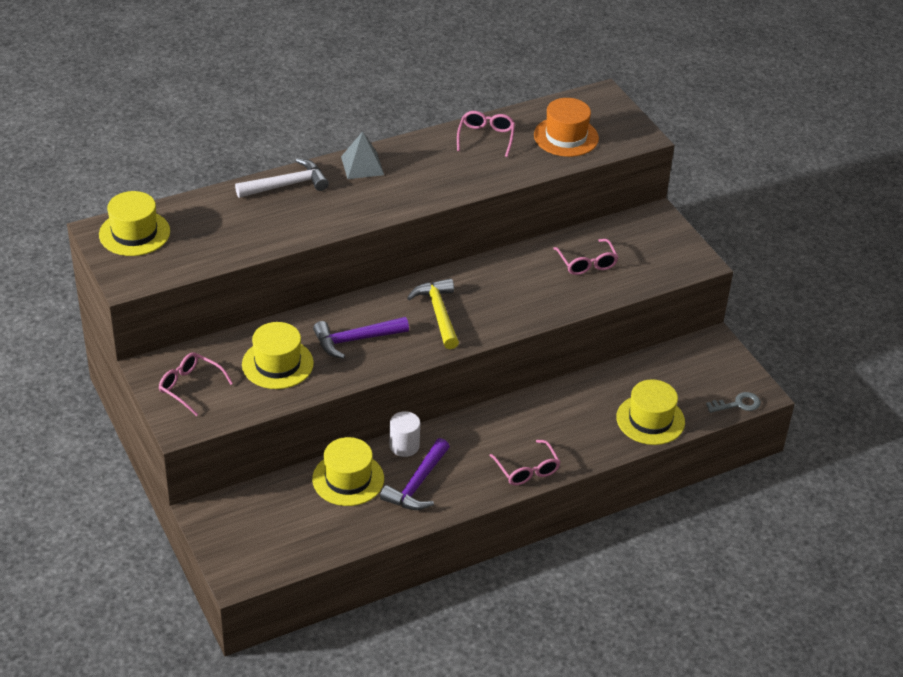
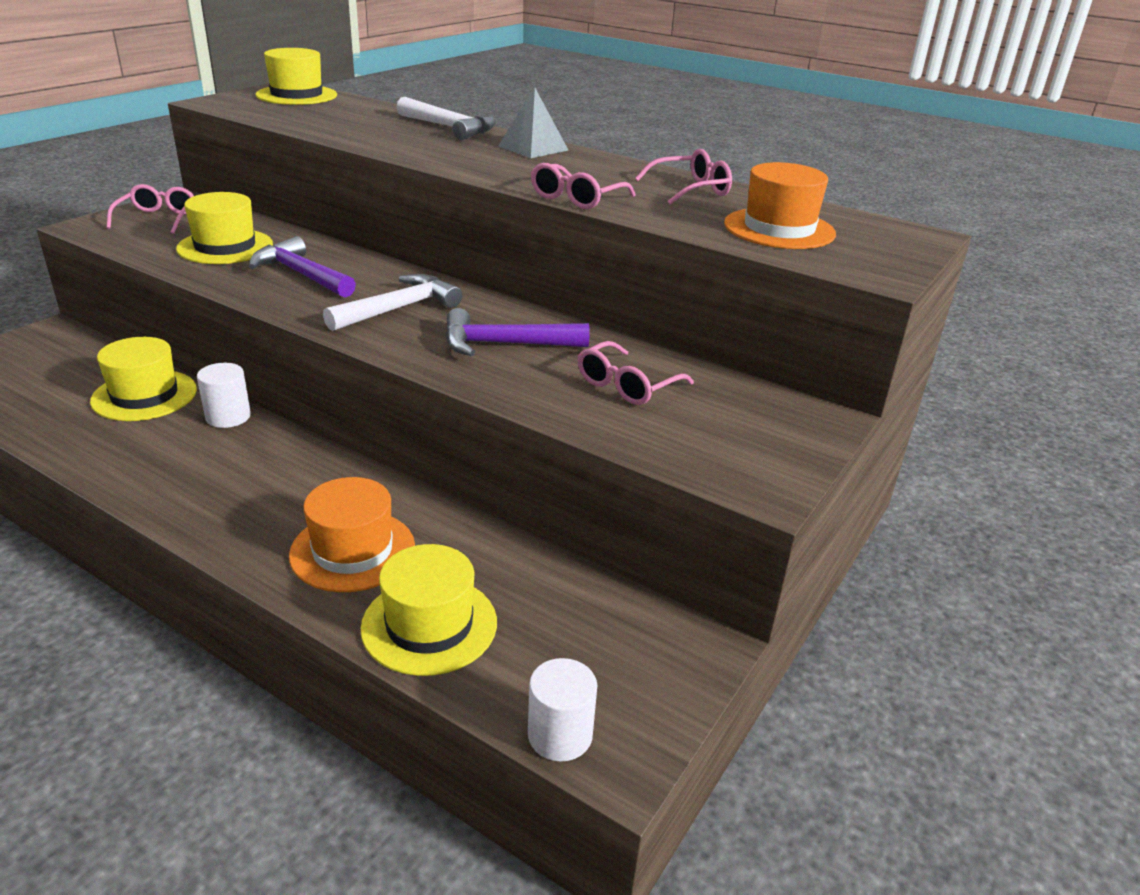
camera: 60 degrees right, 10 degrees down
purple hammer [380,438,450,510] -> purple hammer moved to [445,308,590,356]
yellow hammer [407,278,459,349] -> white hammer [323,274,462,331]
pink glasses [489,440,560,485] -> pink glasses moved to [531,163,635,209]
grey key [706,392,761,413] -> white cylinder [528,658,597,762]
none -> orange hat [289,477,415,592]

